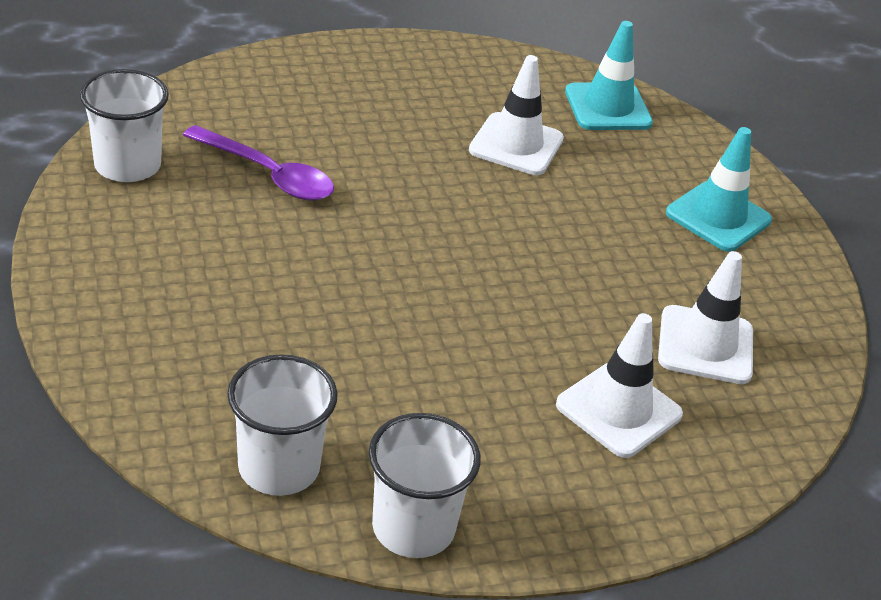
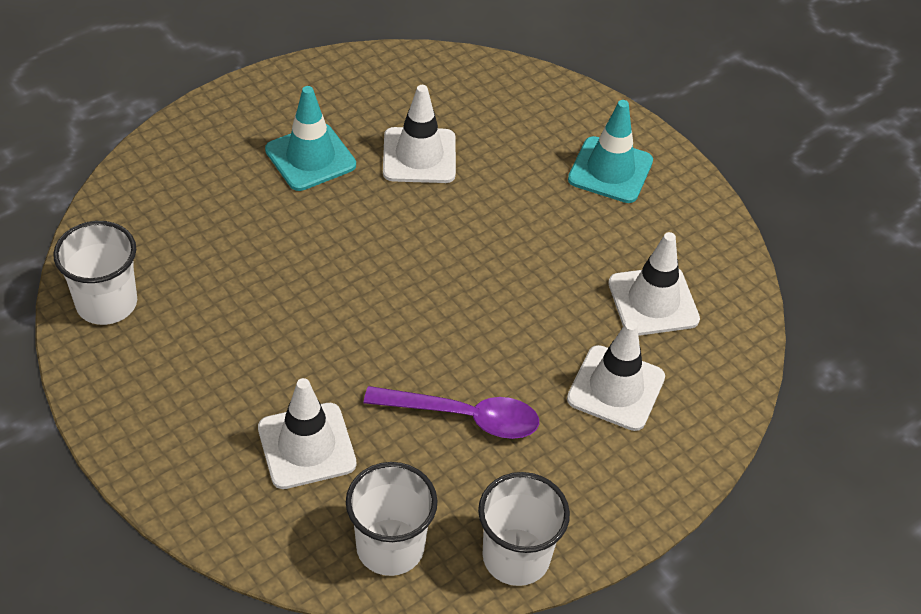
camera: 20 degrees left, 10 degrees up
purple spoon [183,125,334,201] -> purple spoon moved to [364,386,539,439]
turquoise traffic cone [565,21,653,130] -> turquoise traffic cone moved to [265,86,356,191]
none -> white traffic cone [258,378,356,489]

